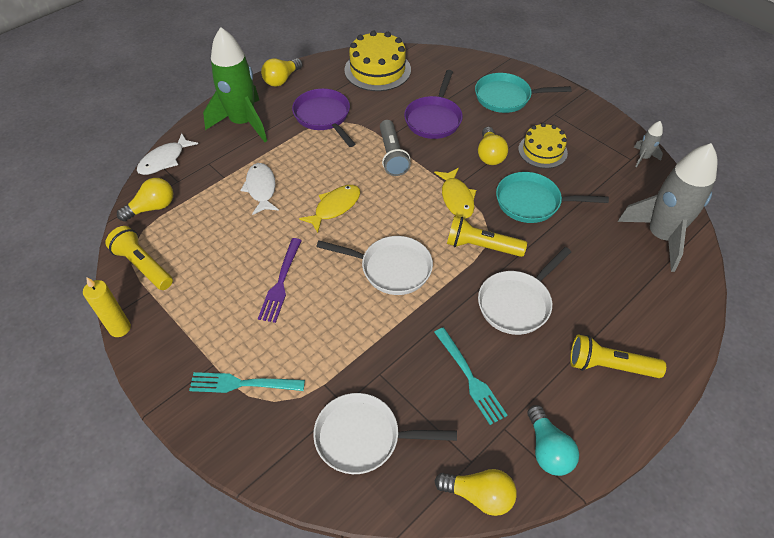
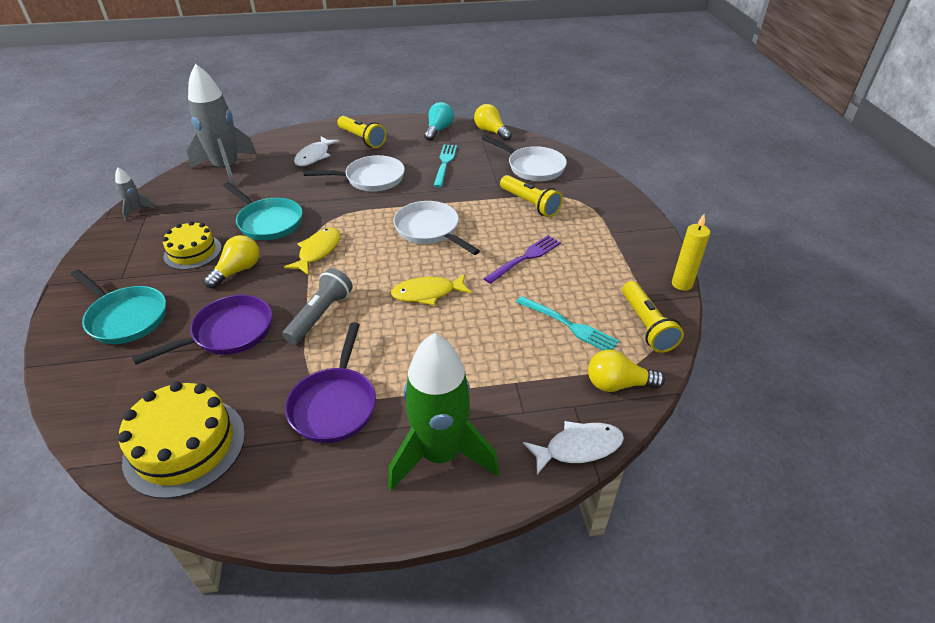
camera: 145 degrees left, 10 degrees down
turquoise fork [189,372,305,393] -> turquoise fork moved to [516,296,619,350]
white fish [240,163,279,215] -> white fish moved to [294,136,340,166]
yellow light bulb [261,58,302,87] -> none
yellow flashlight [447,216,527,257] -> yellow flashlight moved to [500,175,563,217]

